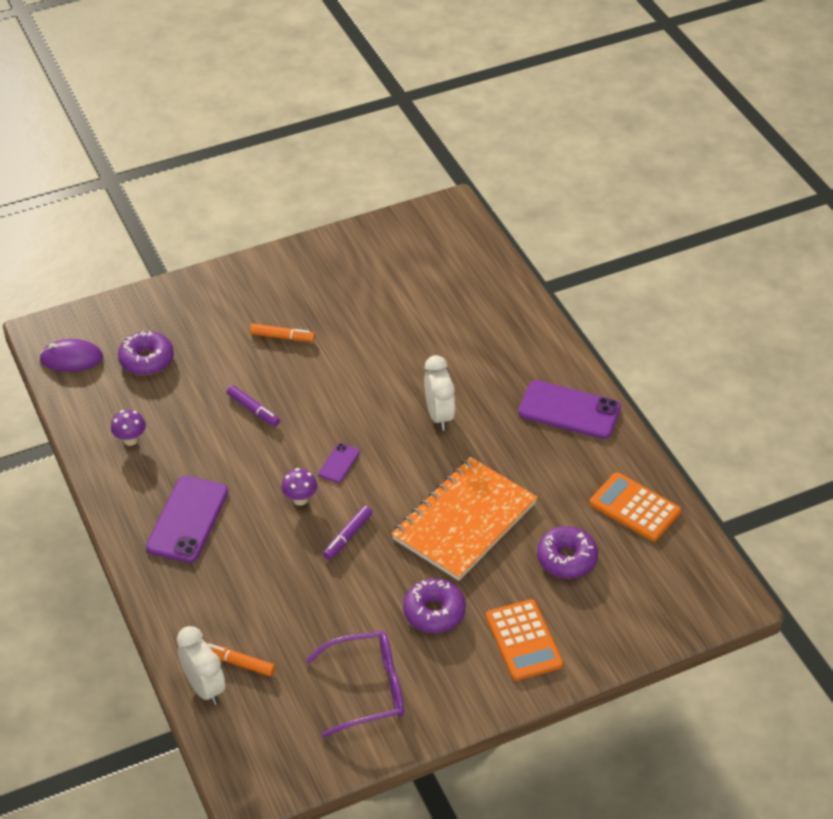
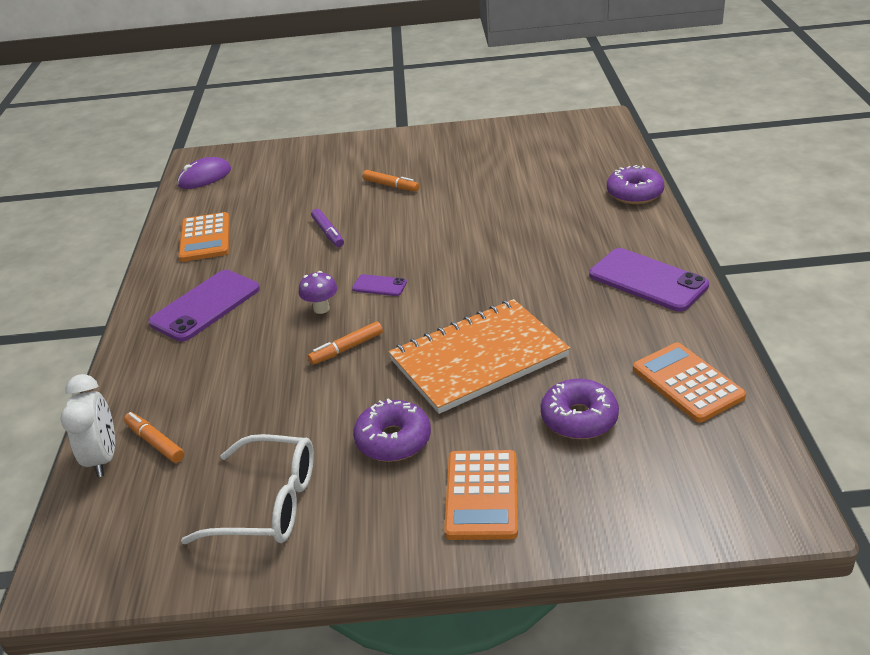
camera: 25 degrees right, 10 degrees down
purple mouse [39,339,103,372] -> purple mouse turned 60 degrees counterclockwise [177,157,231,189]
purple mushroom [111,410,146,446] -> orange calculator [178,212,230,262]
purple donut [118,331,174,375] -> purple donut moved to [607,165,664,204]
purple glasses [306,631,404,738] -> white glasses [181,434,314,544]
purple phone [319,443,360,483] -> purple phone turned 60 degrees clockwise [352,274,407,296]
purple marker [323,506,372,560] -> orange marker [308,321,383,365]
white clock [424,355,455,430] -> none

